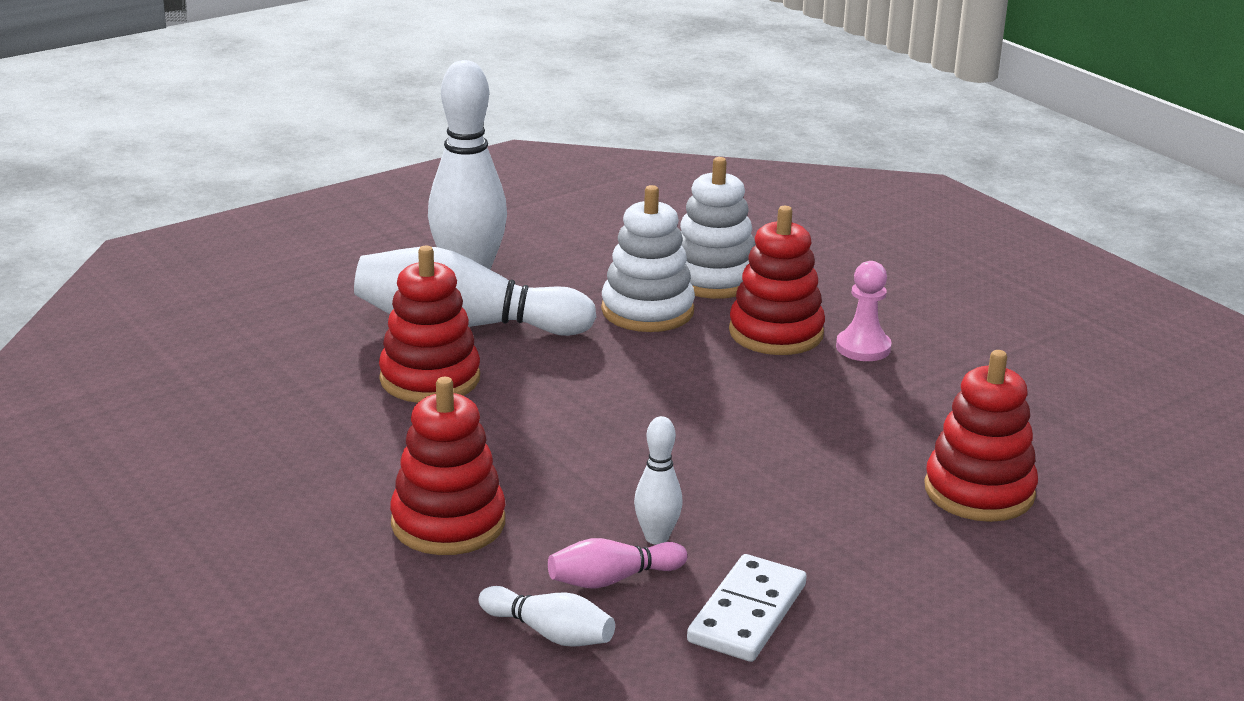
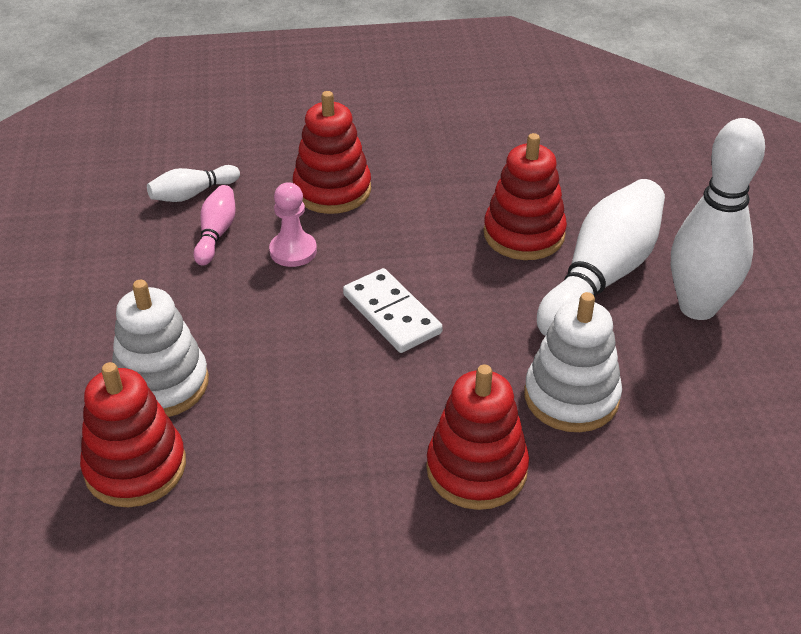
camera: 120 degrees right, 15 degrees up
white bowling pin [634,416,683,545] -> none
white stacking toy [680,157,756,299] -> white stacking toy moved to [112,280,209,417]
white domino [687,554,807,662] -> white domino moved to [343,268,443,353]
pink pawn [836,261,891,361] -> pink pawn moved to [269,182,317,267]

